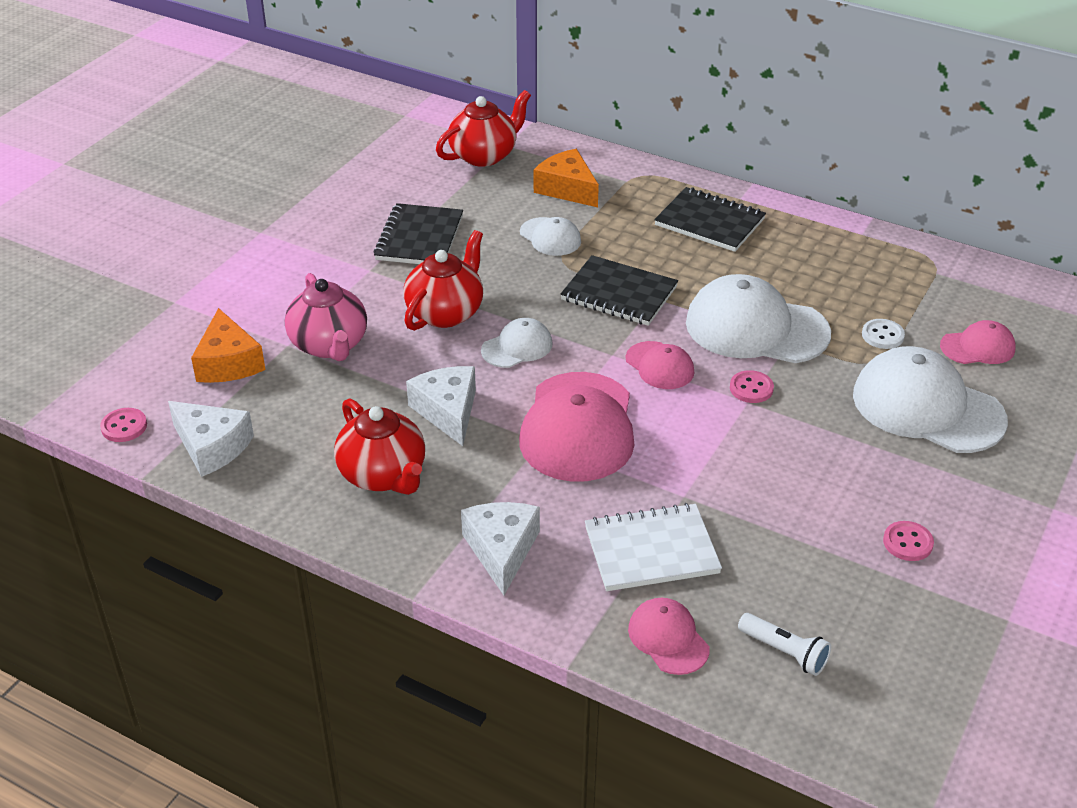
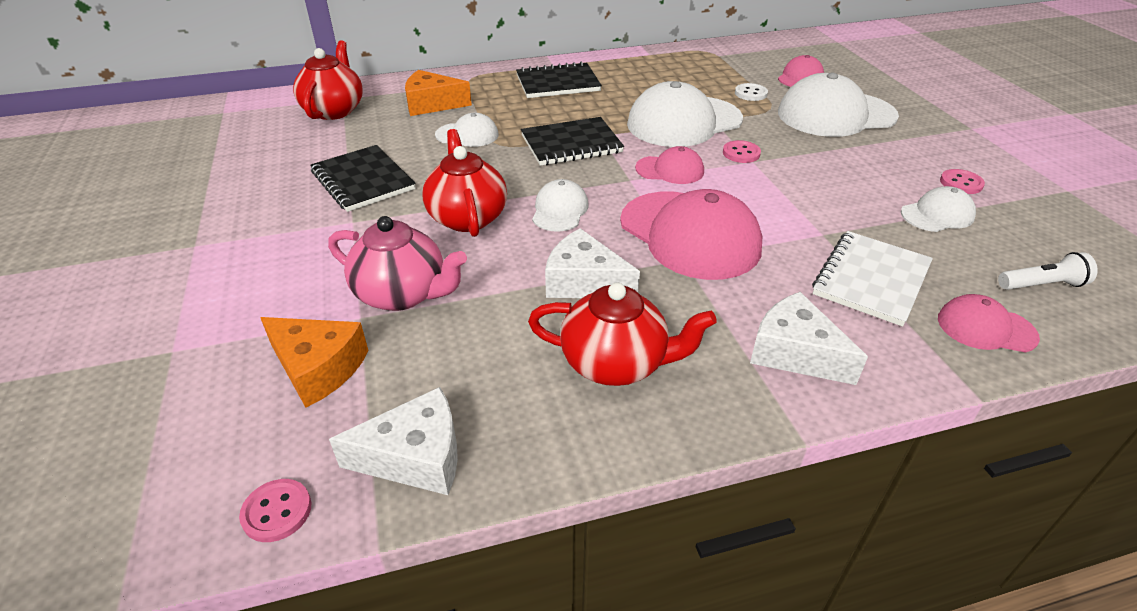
camera: 45 degrees left, 0 degrees up
none -> white cap [901,186,976,232]

